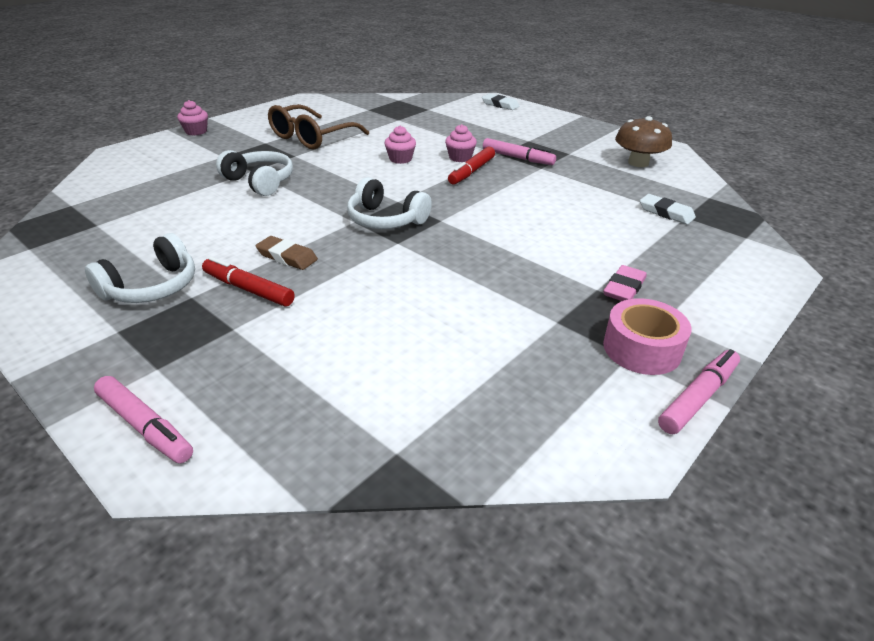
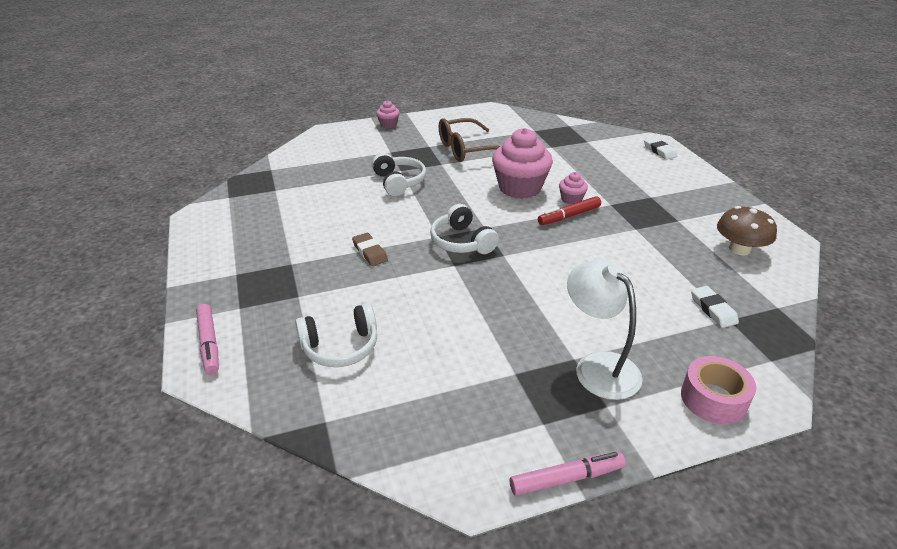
camera: 30 degrees right, 0 degrees up
white headphones [85,233,195,303] -> white headphones moved to [295,304,377,367]
red marker [202,257,295,306] -> none
pink cupcake [384,126,416,164] -> pink cupcake [492,128,553,199], size x2.14
pink marker [483,138,556,165] -> none
pink eraser [603,265,647,301] -> white lamp [567,259,642,400]
pink tape [603,298,691,375] -> pink tape moved to [681,356,756,425]

